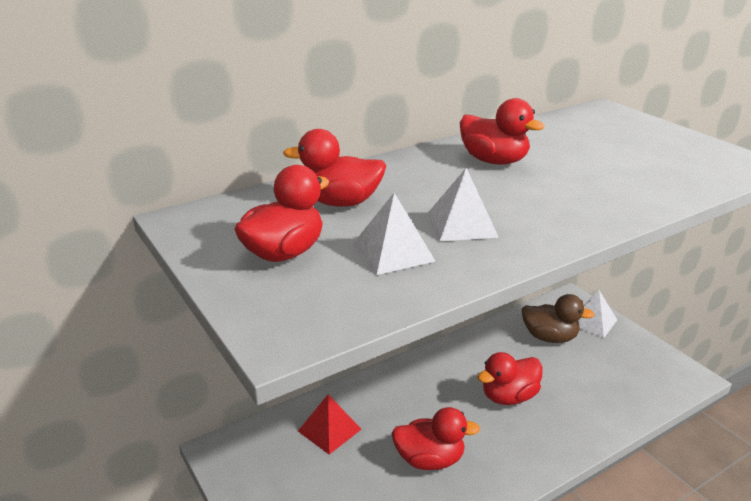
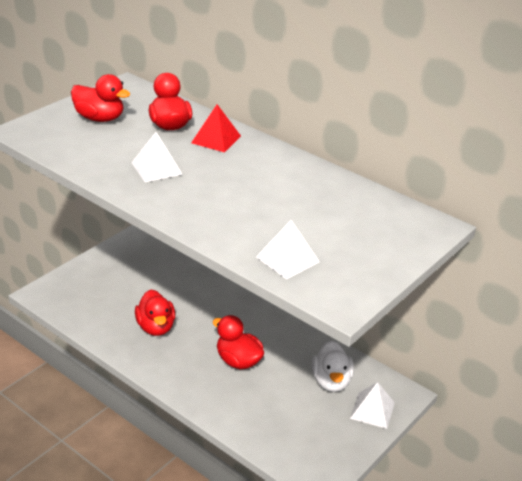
camera: 70 degrees right, 5 degrees up
red pyramid [298,395,362,455] -> red pyramid moved to [191,104,241,152]
white pyramid [353,193,435,275] -> white pyramid moved to [256,220,320,279]
red duck [460,98,545,165] -> none
brown duck [521,294,595,343] -> white duck [312,341,354,392]

